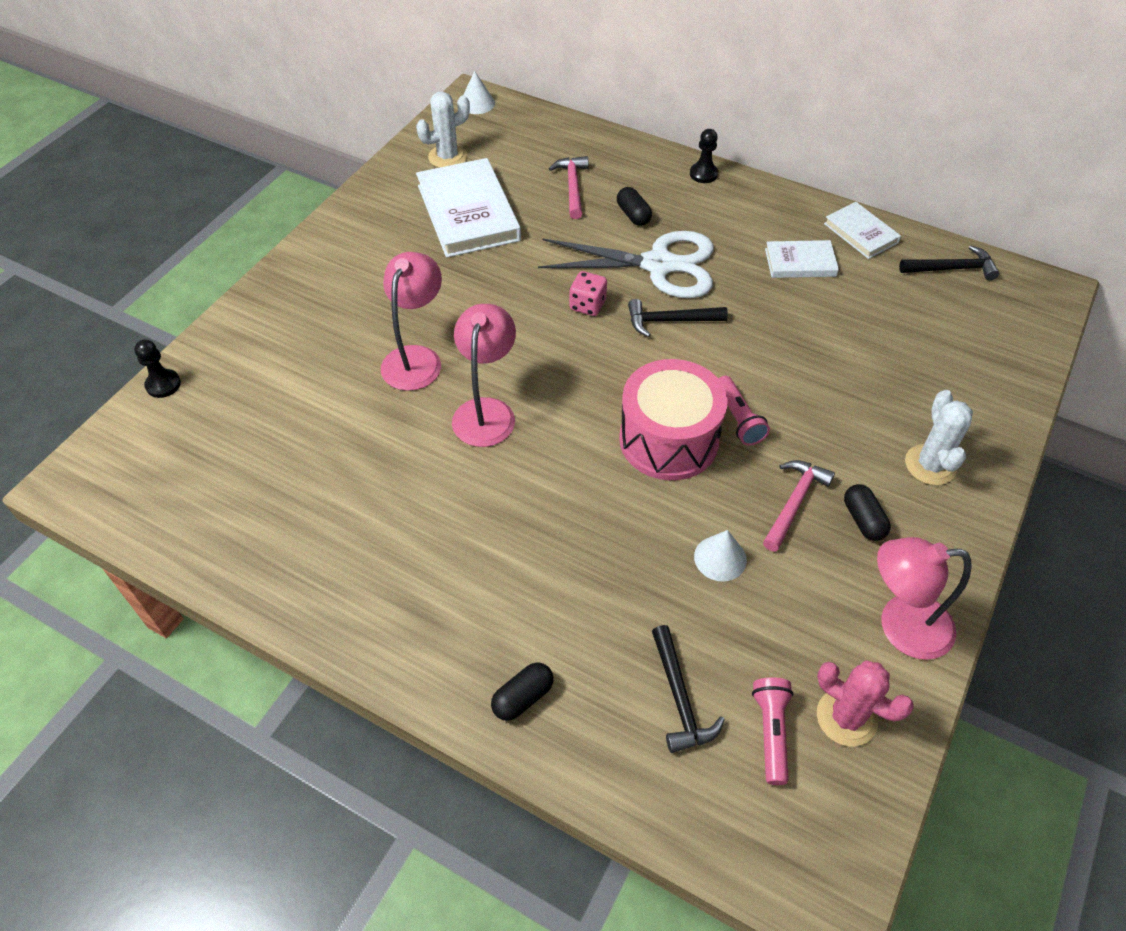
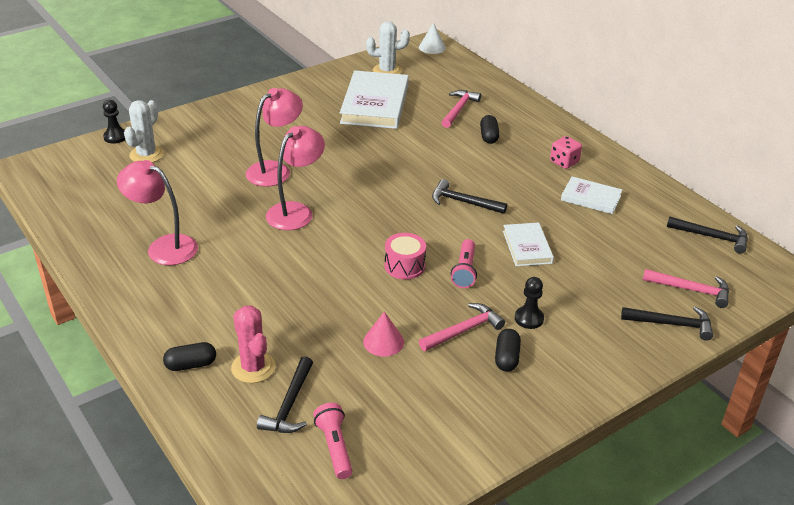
camera: 25 degrees right, 15 degrees down
white scissors [538,231,714,298] -> none
pink dice [570,271,607,316] -> pink dice moved to [550,136,582,169]
pink drum [619,359,728,480] -> pink drum [385,233,426,280], size x0.53
black pawn [690,129,718,183] -> black pawn moved to [515,277,544,329]
white cone [694,530,747,582] -> pink cone [363,312,404,357]
pink flashlight [752,677,793,785] -> pink flashlight turned 45 degrees counterclockwise [313,403,352,479]
pink cactus [817,660,914,747] -> pink cactus moved to [231,305,275,383]
white book [824,202,901,259] -> white book moved to [503,222,554,266]
pink lamp [877,537,972,660] -> pink lamp moved to [117,160,198,265]
white cactus [905,390,973,485] -> white cactus moved to [124,100,164,163]
none -> black hammer [621,306,713,341]
none -> pink hammer [643,269,729,308]

